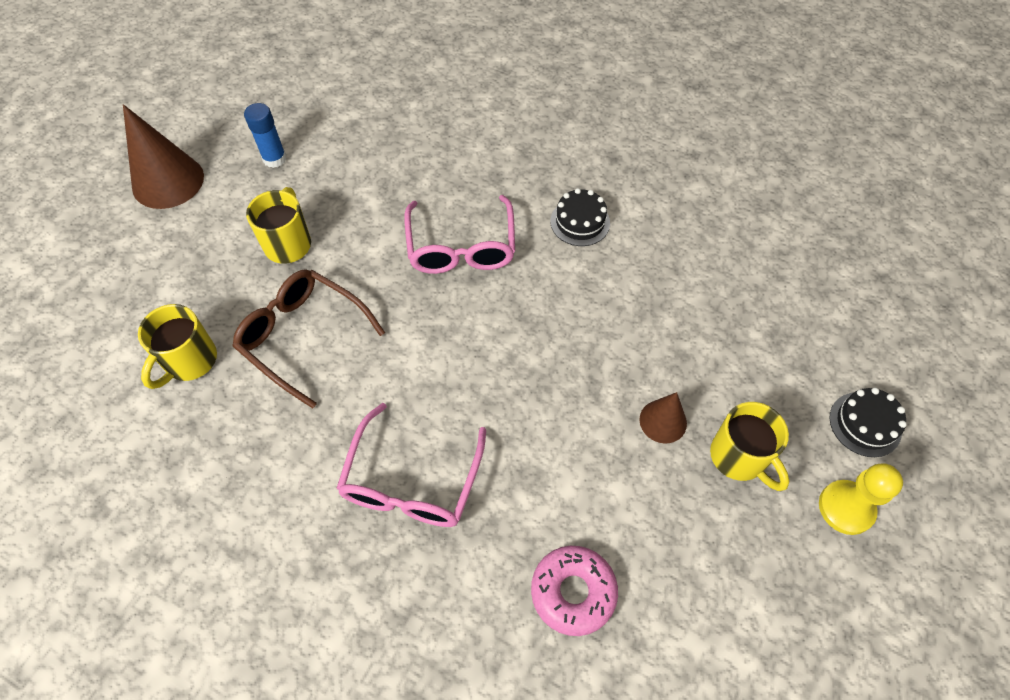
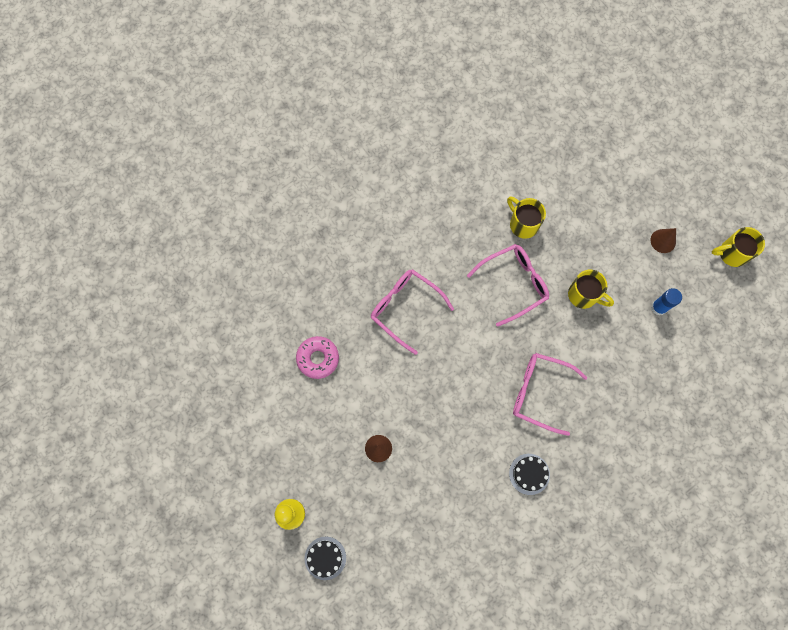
camera: 115 degrees right, 15 degrees up
brown cone [123,104,204,209] -> brown cone [651,228,676,253], size x0.55
brown glasses [232,269,385,408] -> pink glasses [467,244,549,327]
yellow mug [710,402,789,491] -> yellow mug moved to [712,227,765,267]

